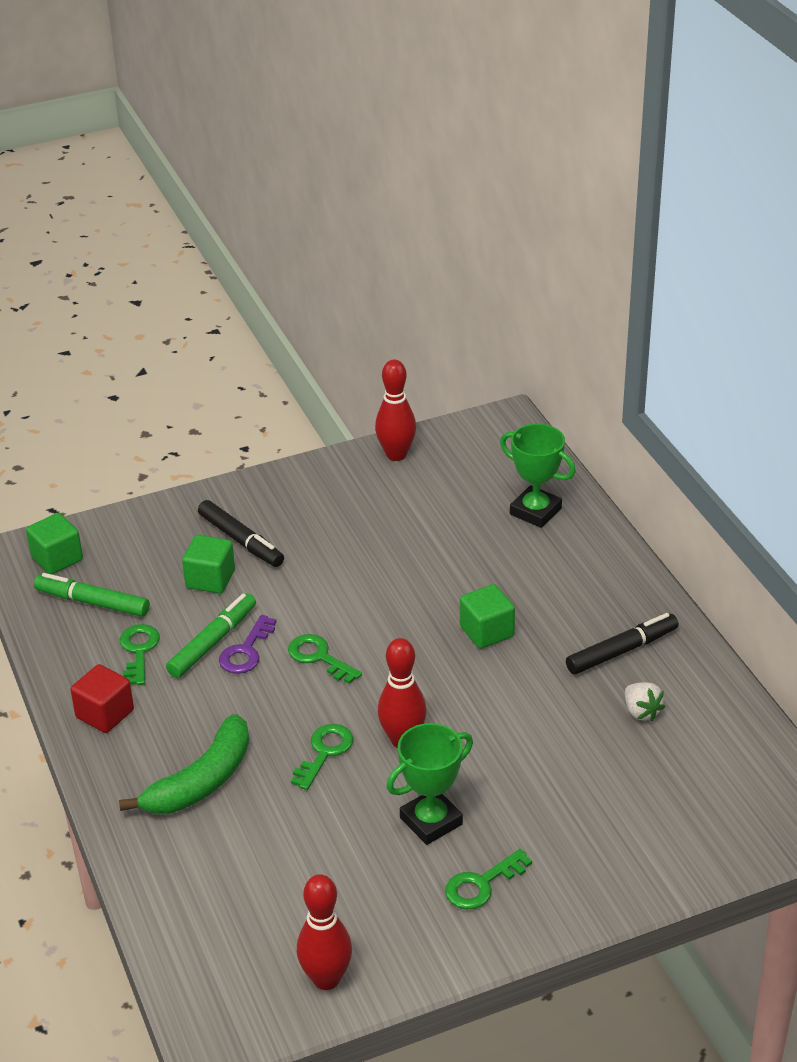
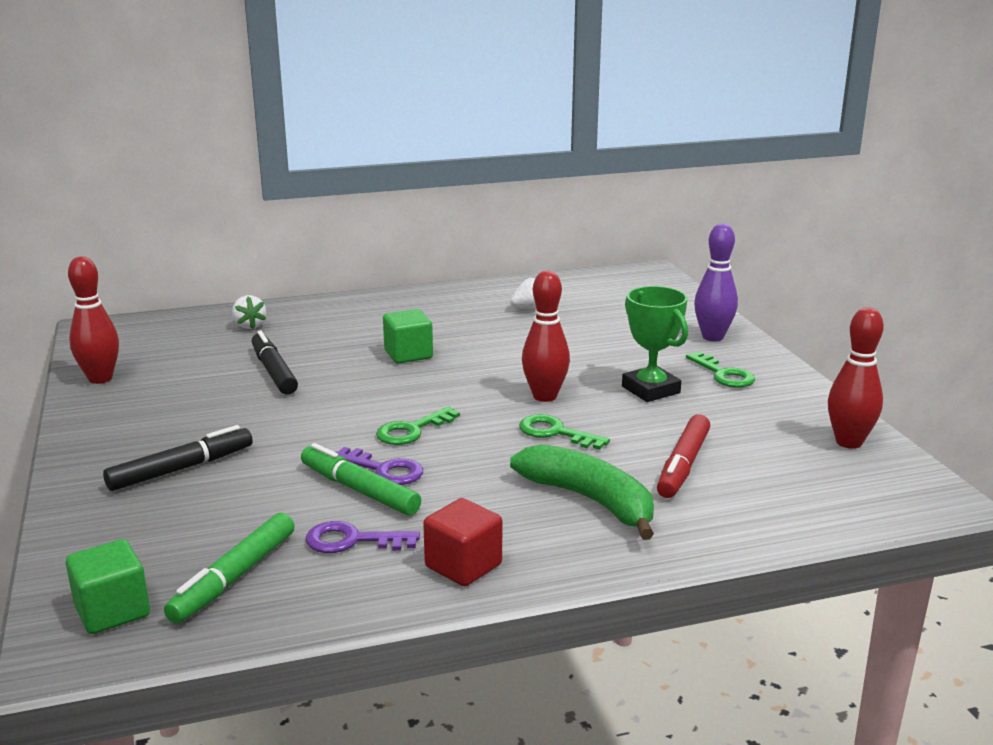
camera: 85 degrees left, 15 degrees down
green key [120,624,160,685] -> purple key [306,521,420,553]
green cube [182,535,235,594] -> none
green trophy [500,424,576,528] -> white strawberry [232,295,266,329]
black marker [566,613,678,674] -> black marker moved to [251,331,298,395]
none -> red marker [657,414,710,498]
none -> purple bowling pin [694,224,738,341]

